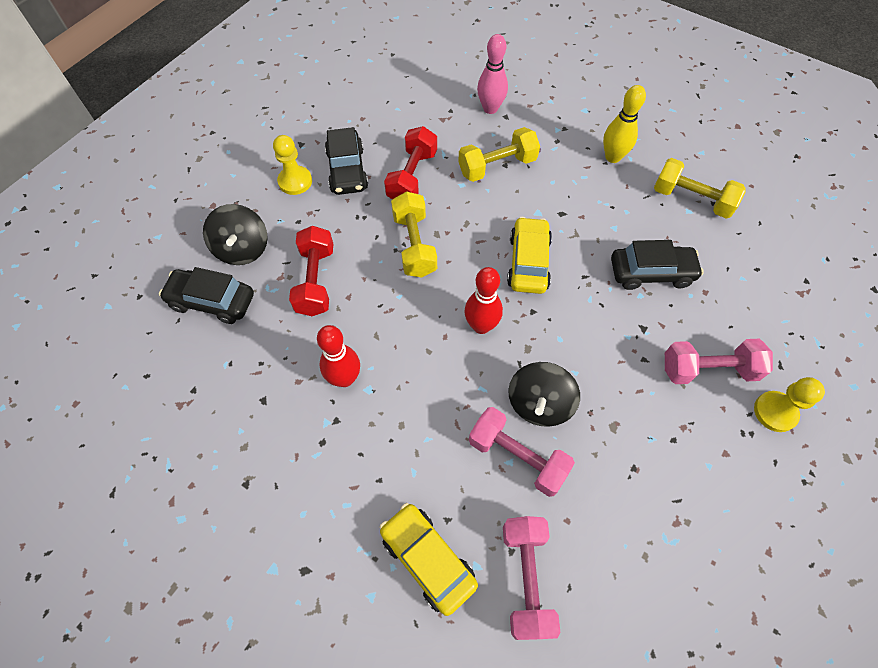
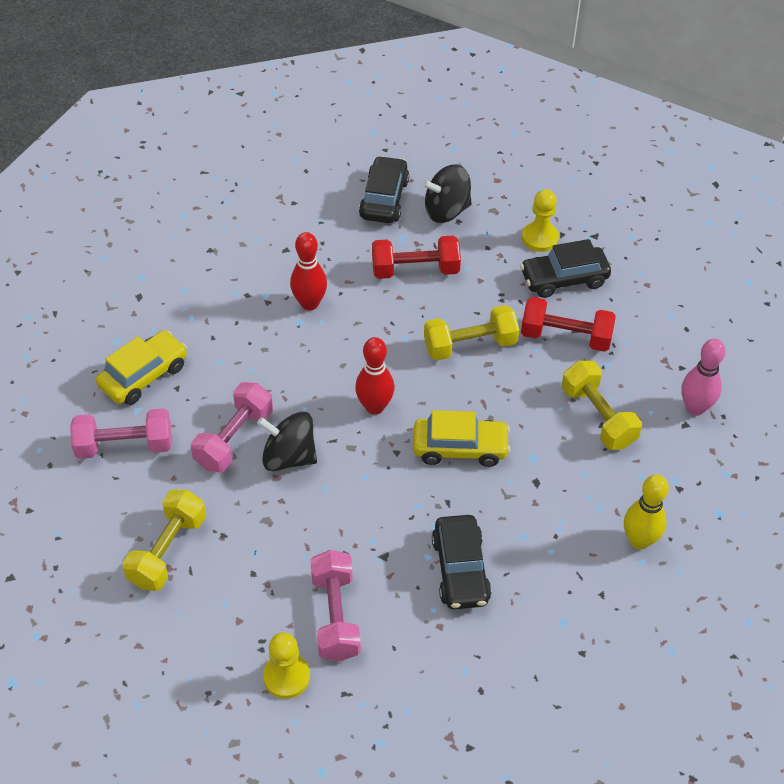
camera: 85 degrees right, 10 degrees down
yellow dumbbell [654,158,746,218] -> yellow dumbbell moved to [122,489,206,591]

